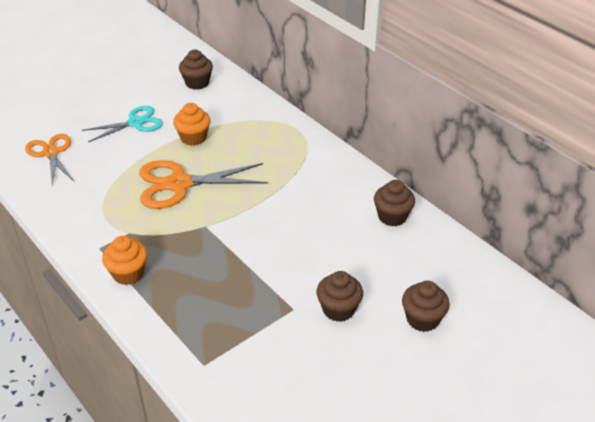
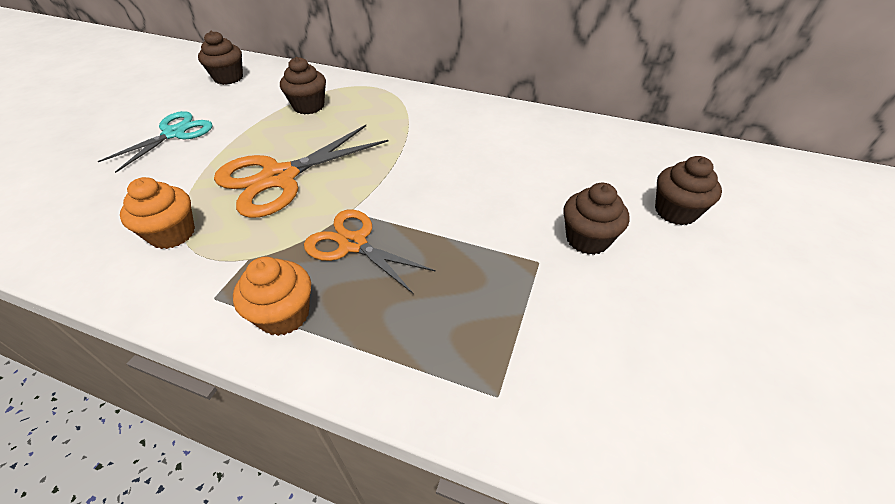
camera: 30 degrees left, 5 degrees up
orange scissors [25,134,74,186] -> orange scissors moved to [304,209,436,294]
orange cupcake [173,103,210,146] -> orange cupcake moved to [120,177,195,249]
brown cupcake [374,180,415,226] -> brown cupcake moved to [280,57,326,114]

